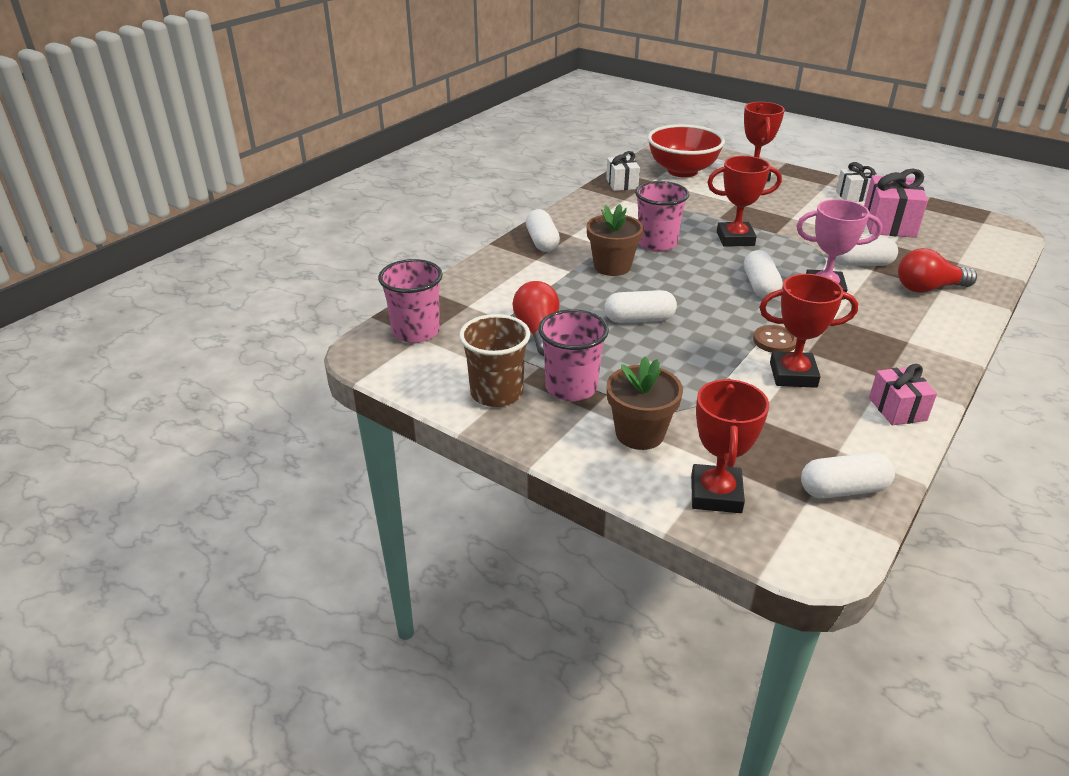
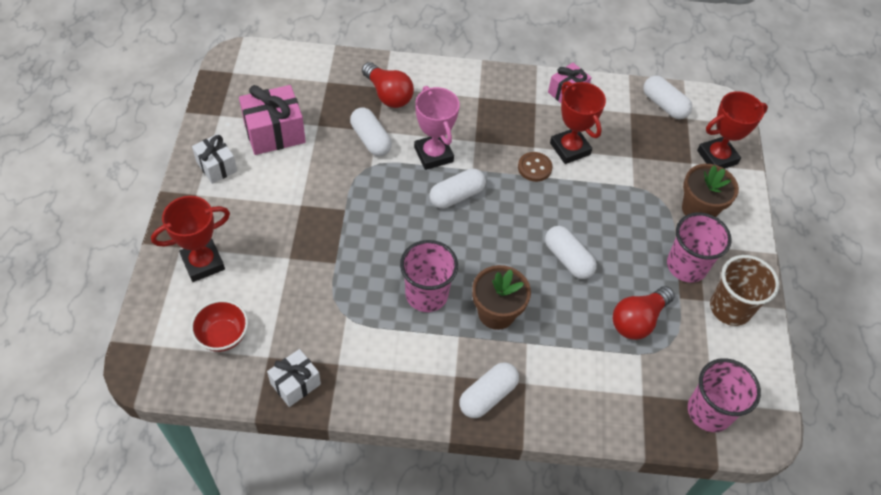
camera: 125 degrees left, 20 degrees up
red bowl [648,124,725,177] -> red bowl [190,300,248,352], size x0.57
red trophy [707,156,782,247] -> none

